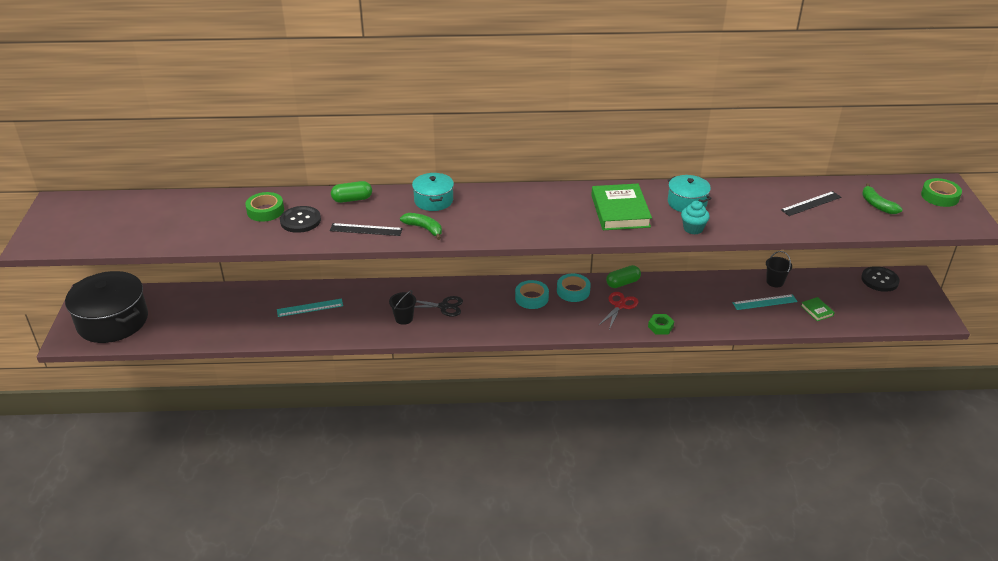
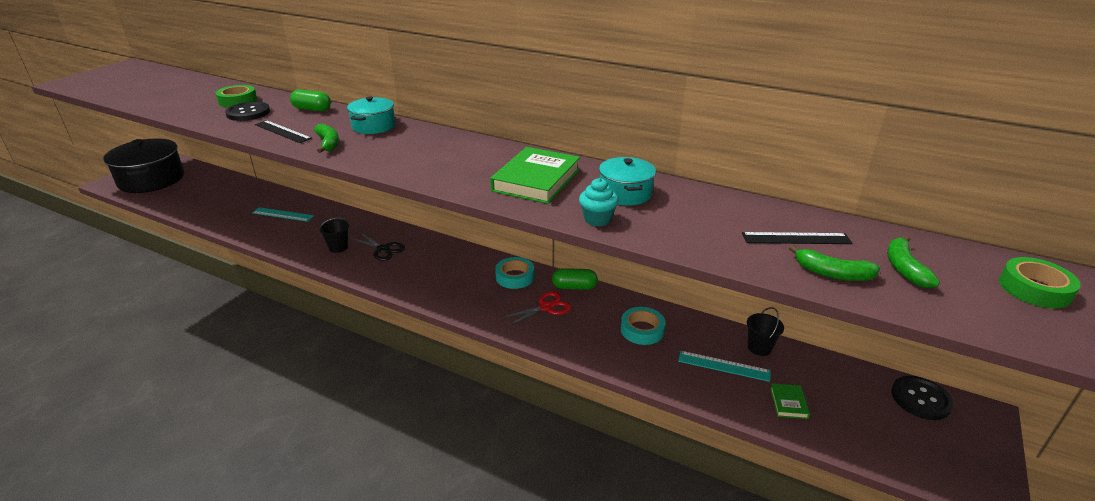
camera: 30 degrees right, 5 degrees down
turquoise tape [515,280,549,309] -> turquoise tape moved to [621,307,665,345]
green nut [648,314,674,335] -> none
none -> green banana [789,245,880,281]

